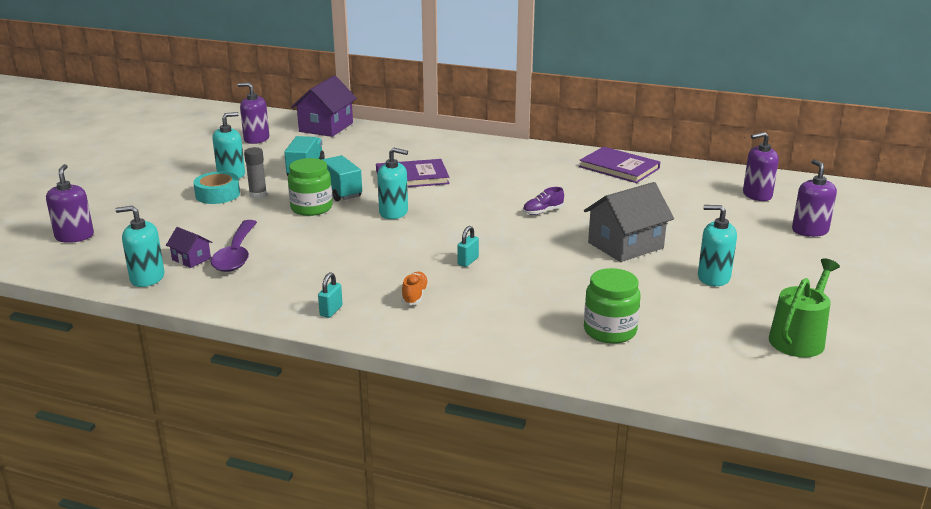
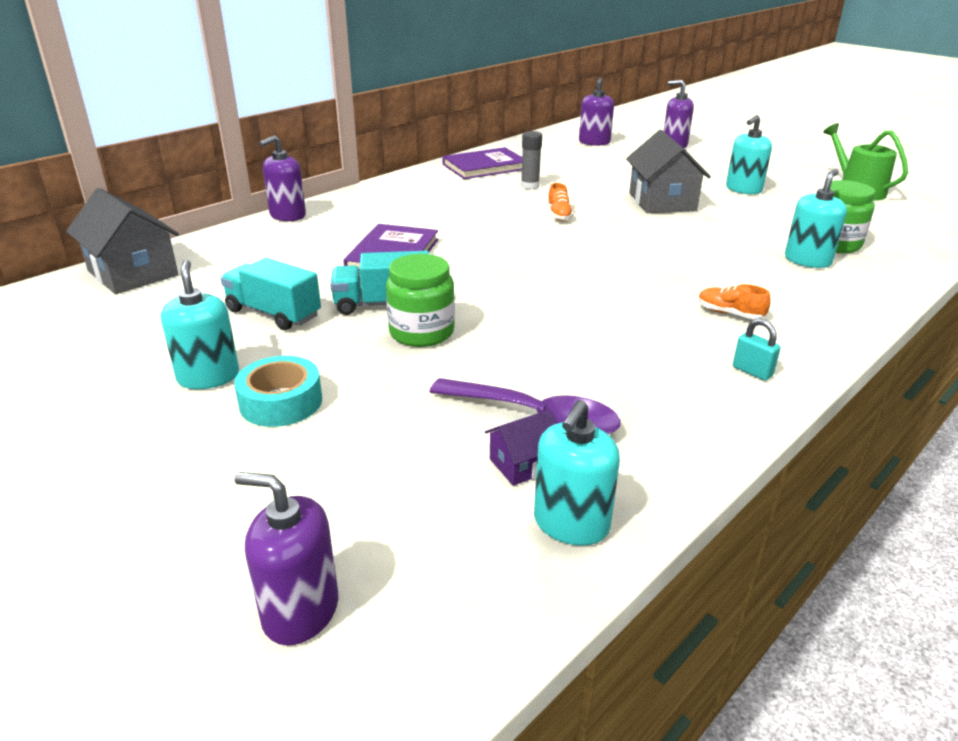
camera: 65 degrees left, 5 degrees up
purple soap dispenser [238,82,269,144] -> purple soap dispenser moved to [259,135,306,221]
grey glue stick [244,147,267,199] -> grey glue stick moved to [521,131,542,189]
purple house [291,75,357,137] -> grey house [66,188,179,294]
turquoise soap dispenser [377,148,408,219] -> turquoise soap dispenser moved to [785,169,847,268]
turquoise padlock [457,226,479,267] -> none
purple shoe [523,187,564,215] -> orange shoe [547,183,574,221]

